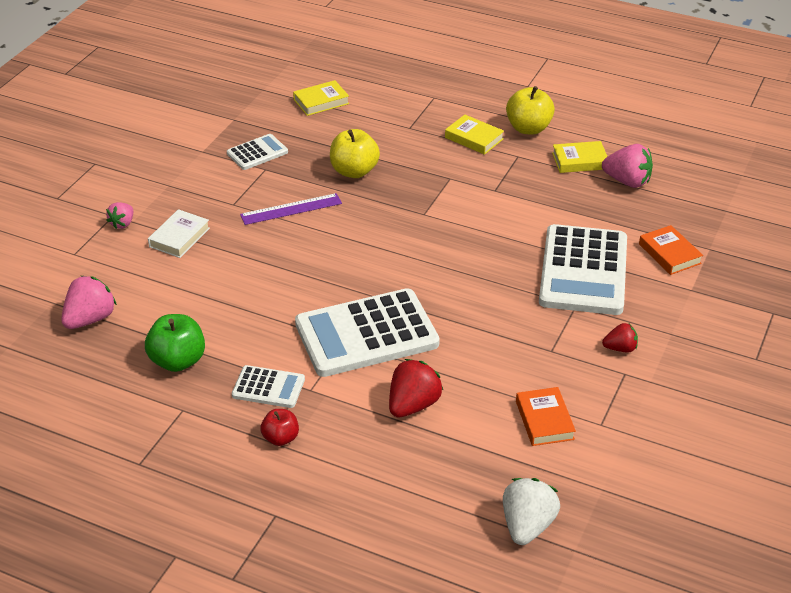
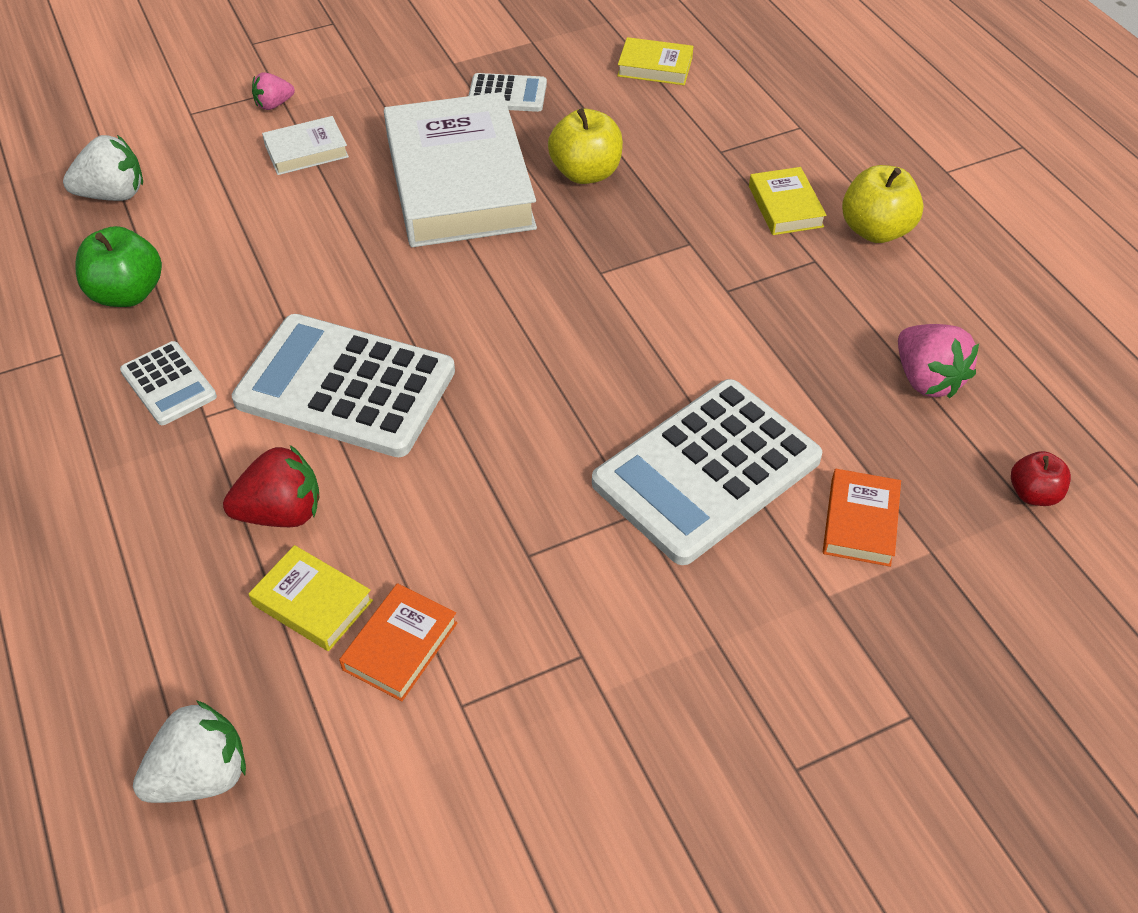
camera: 40 degrees right, 10 degrees up
pink strawberry [61,276,117,329] -> white strawberry [63,135,143,201]
purple ruler [240,193,342,225] -> white book [384,92,537,247]
red apple [260,409,299,446] -> red apple moved to [1011,451,1071,506]
yellow book [552,141,608,173] -> yellow book moved to [249,545,373,651]
red strawberry [602,323,638,352] -> none

